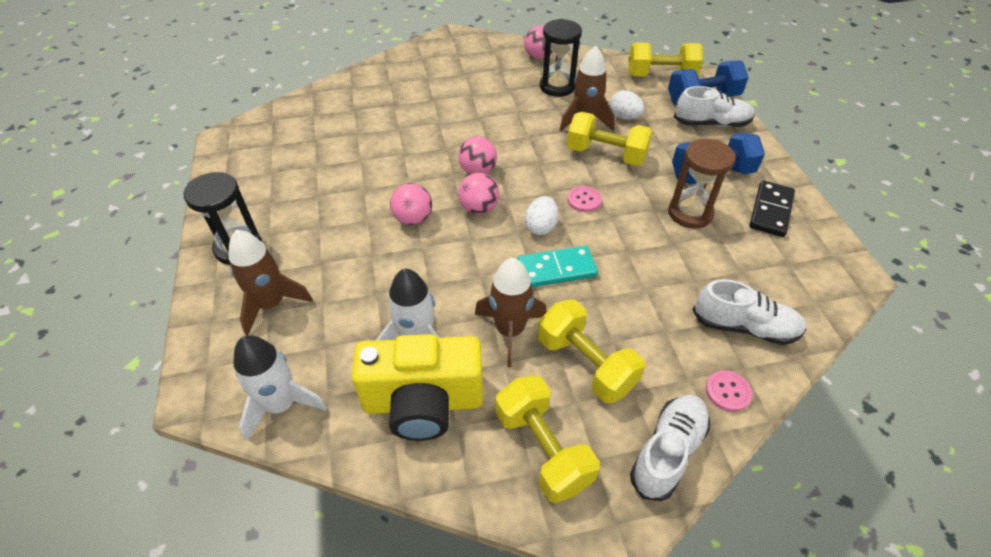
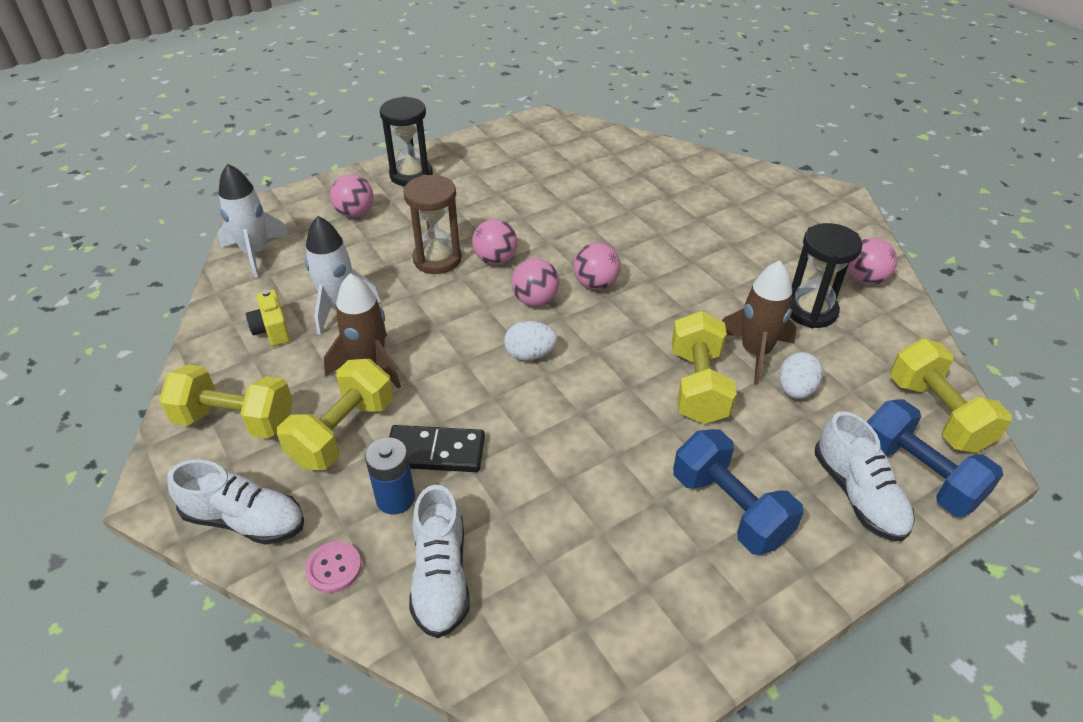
camera: 70 degrees right, 5 degrees down
brown rocket [228,230,313,335] -> pink ball [330,174,374,217]
yellow camera [352,334,483,441] -> yellow camera [246,289,290,346], size x0.46
yellow dumbbell [496,375,600,503] -> yellow dumbbell turned 60 degrees clockwise [159,364,293,439]
turquoise domino [517,246,598,287] -> none
pink button [567,186,602,212] -> none
brown hourglass [668,139,736,229] -> brown hourglass moved to [403,175,462,274]
black domino [749,181,795,237] -> black domino moved to [389,425,485,472]
none -> blue battery [365,438,415,515]

